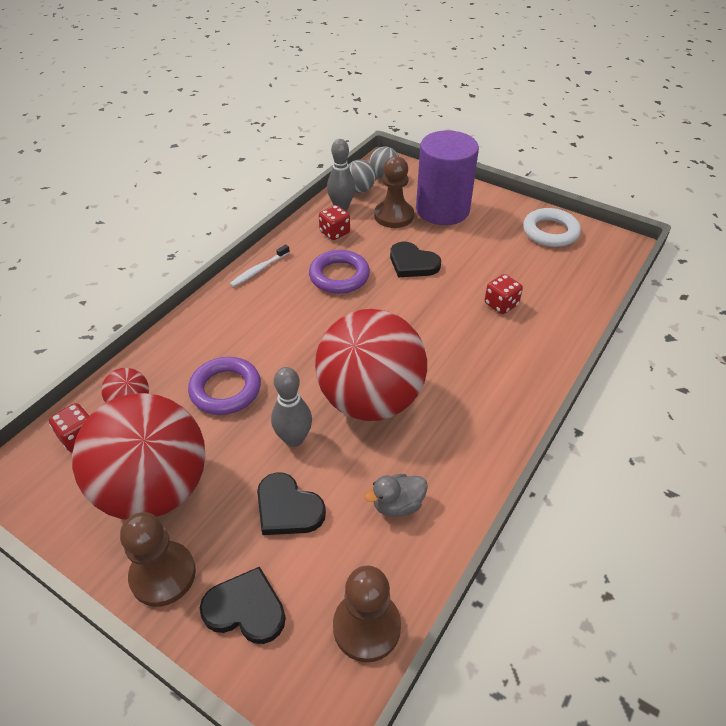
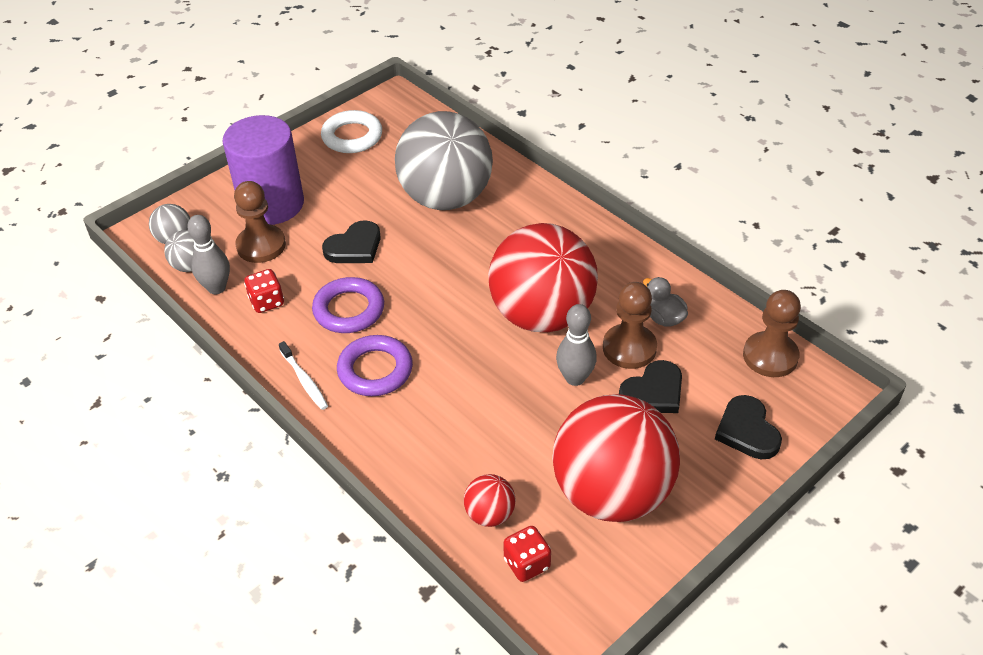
camera: 75 degrees left, 0 degrees up
brown pawn [120,512,196,607] -> brown pawn moved to [603,282,657,369]
purple ring [188,357,261,415] -> purple ring moved to [337,335,413,396]
black heart [200,567,286,644] -> black heart turned 45 degrees counterclockwise [715,395,782,459]
grey duck [364,474,428,517] -> grey duck turned 150 degrees clockwise [643,277,688,326]
red dice [485,274,523,314] -> grey ball [395,111,493,210]

